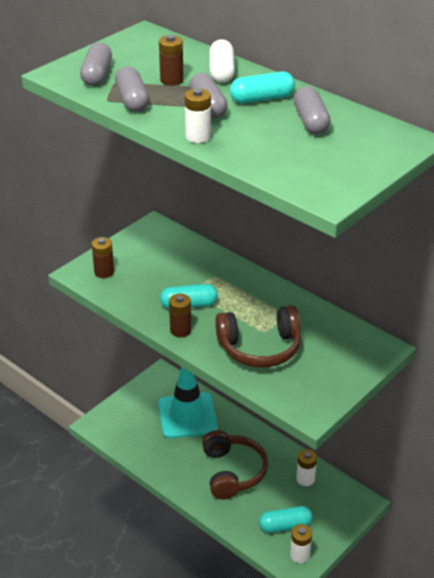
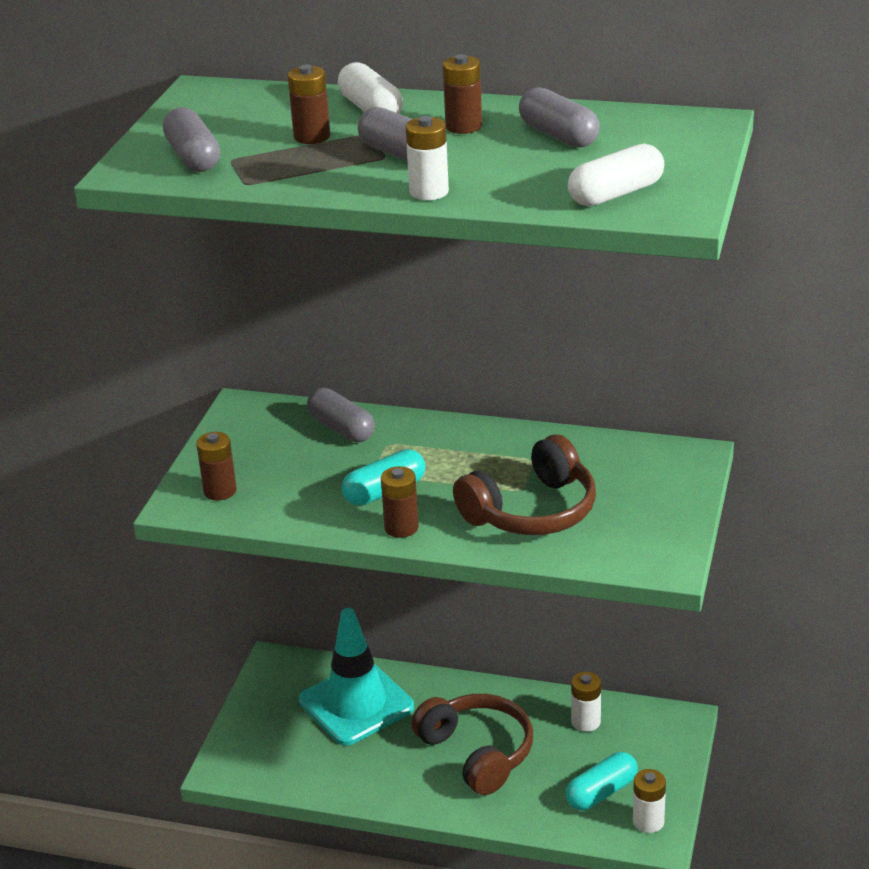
camera: 25 degrees left, 5 degrees down
grey capsule [115,66,149,112] -> grey capsule moved to [307,388,375,442]
turquoise capsule [230,72,295,104] -> brown battery [443,54,482,134]
none -> white capsule [568,144,664,206]

